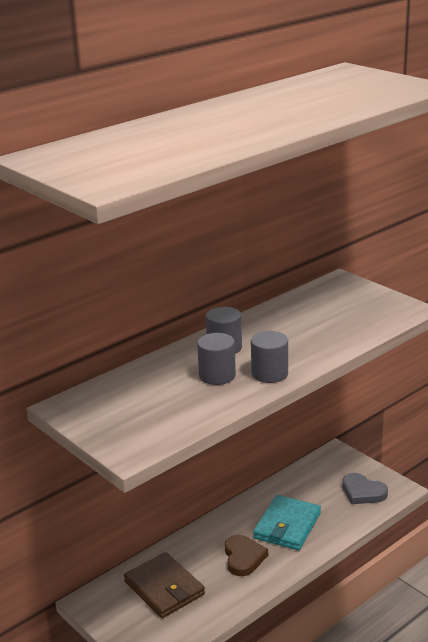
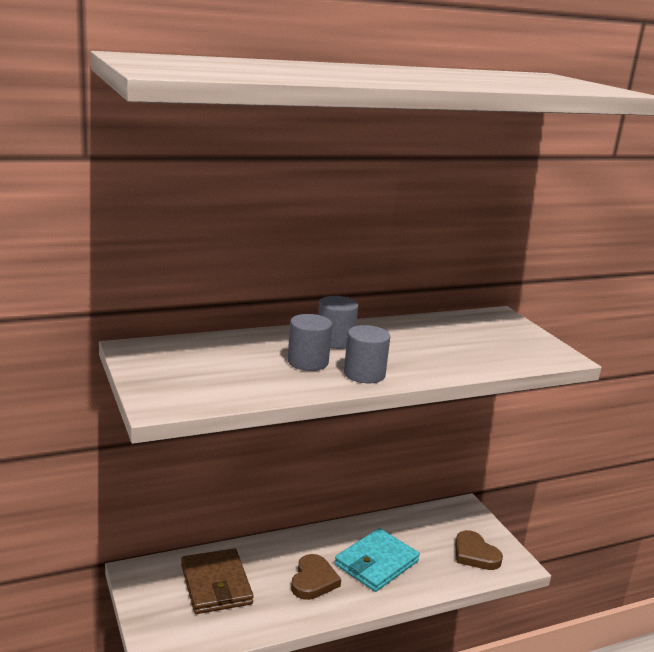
camera: 15 degrees right, 5 degrees down
grey heart [342,473,388,504] -> brown heart [455,530,503,570]

